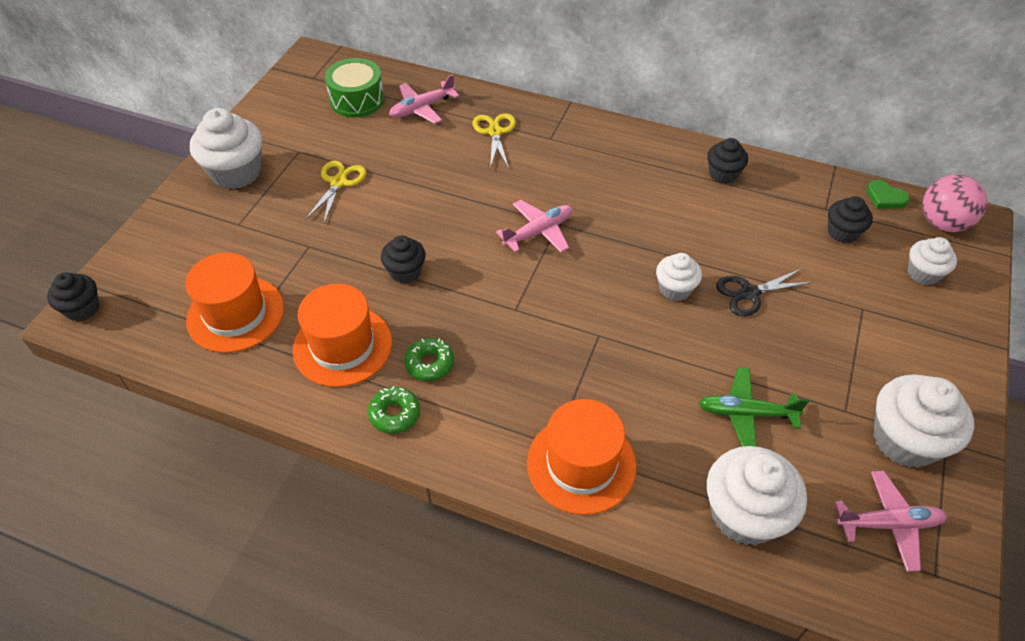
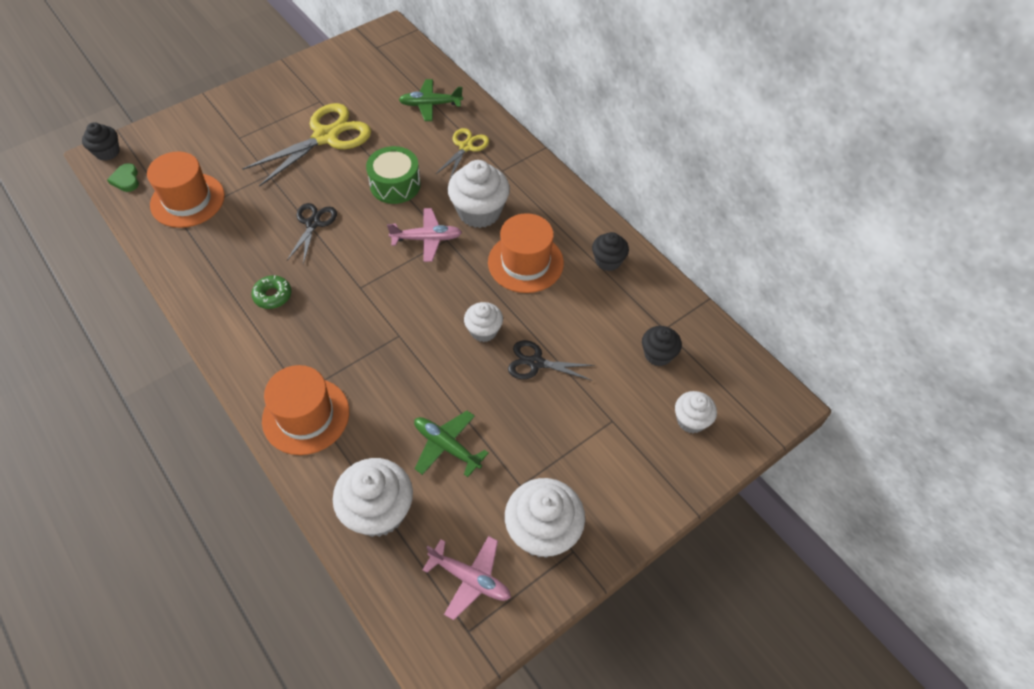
camera: 30 degrees right, 5 degrees up
white cupcake [190,108,262,189] -> white cupcake moved to [448,160,510,228]
orange hat [293,283,392,387] -> orange hat moved to [488,213,564,293]
yellow scissors [305,161,366,223] -> yellow scissors [242,103,371,187], size x1.82
green drum [325,58,384,118] -> green drum moved to [366,146,421,204]
green donut [368,386,420,434] -> none
black cupcake [381,236,426,283] -> black scissors [287,203,337,264]
pink plane [389,74,459,124] -> green plane [399,79,463,121]
green heart [866,180,910,209] -> green heart moved to [107,163,139,192]
pink ball [922,175,987,232] -> none

